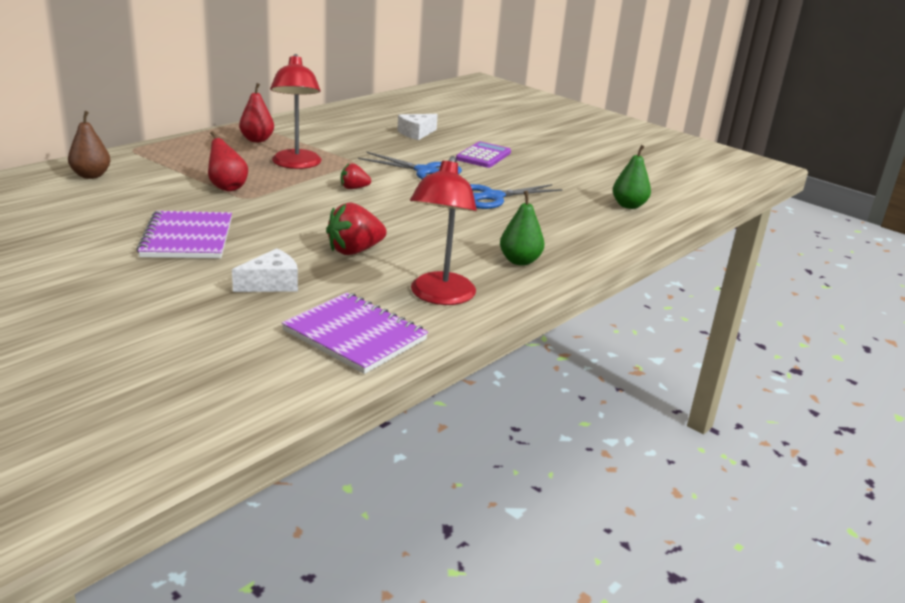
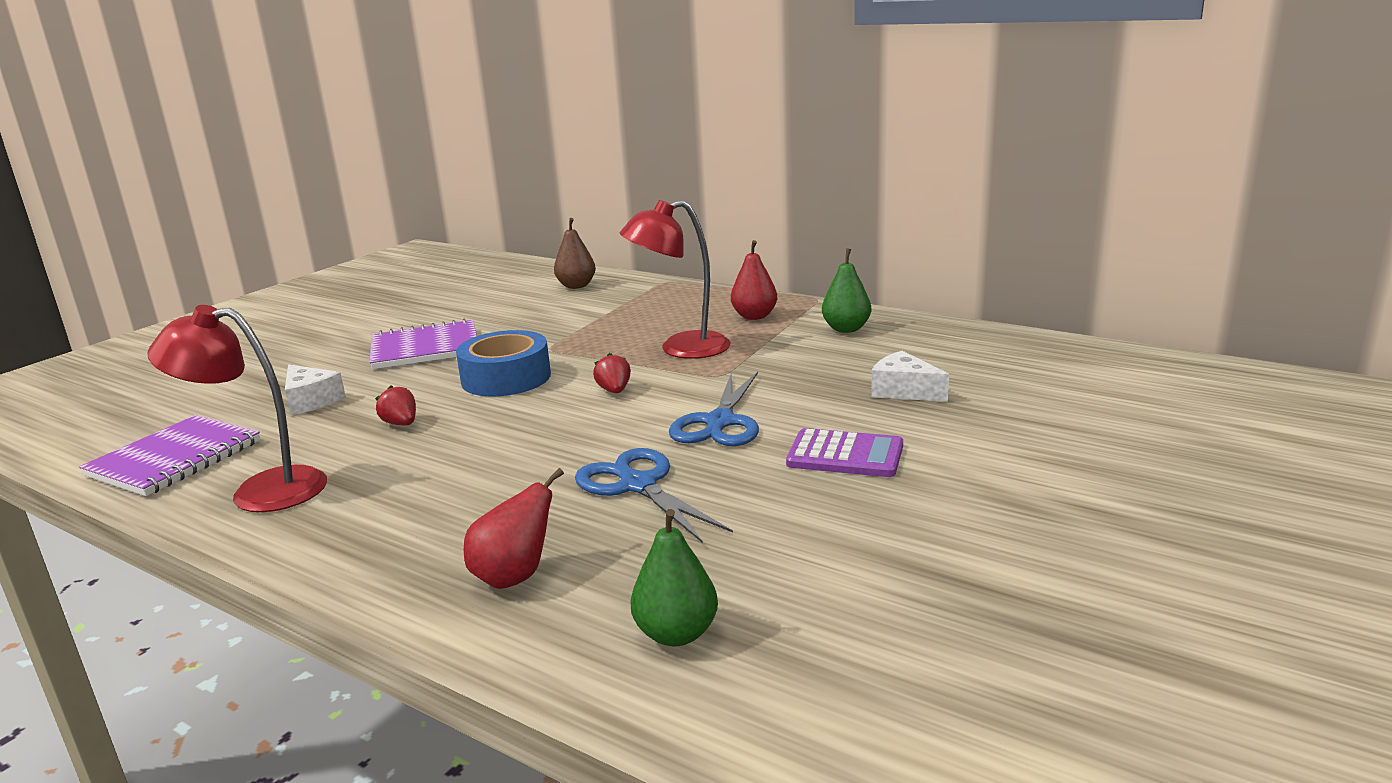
camera: 85 degrees right, 5 degrees down
red pear [208,131,248,191] -> red pear moved to [464,468,564,589]
red strawberry [326,202,387,255] -> red strawberry [375,385,416,425], size x0.59
green pear [500,191,544,266] -> green pear moved to [822,248,871,333]
none -> blue tape [456,330,551,396]

